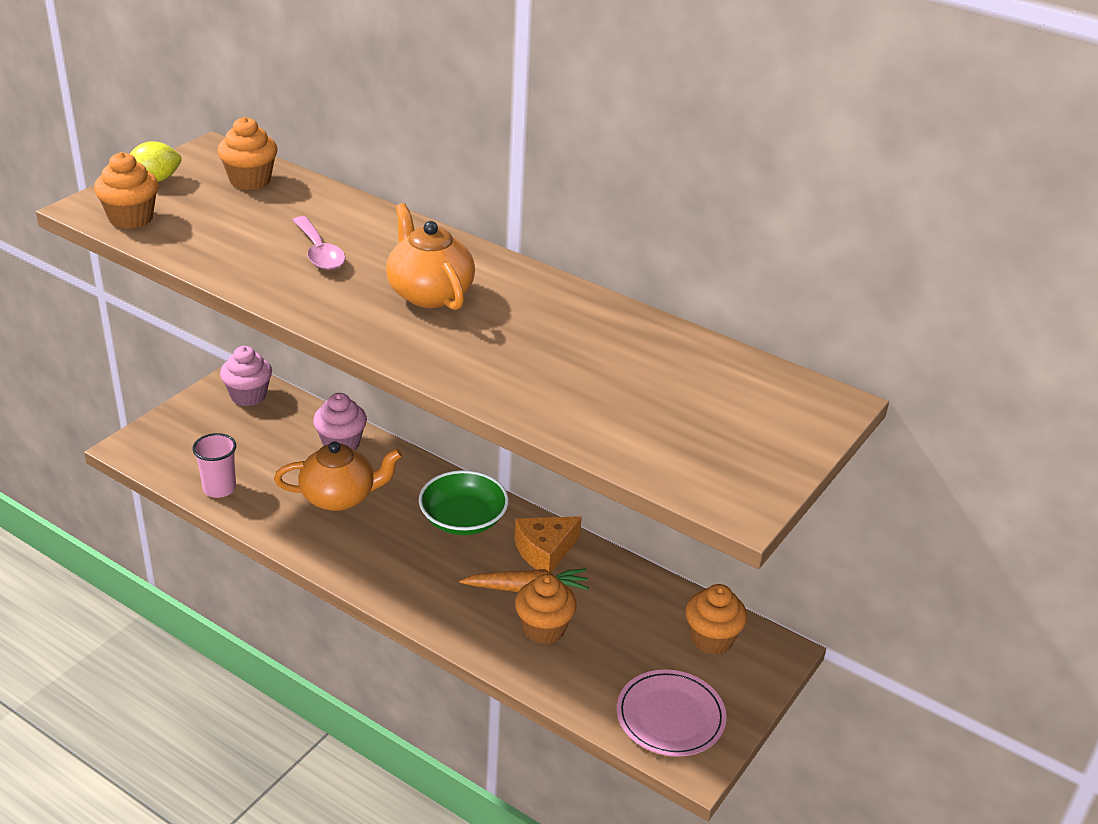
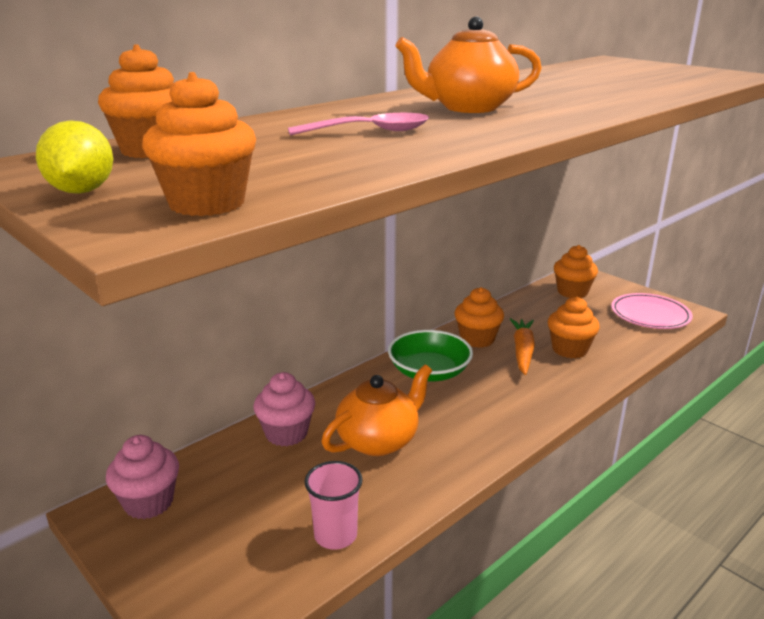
camera: 75 degrees left, 10 degrees down
orange teapot [274,441,402,511] -> orange teapot turned 45 degrees clockwise [321,364,432,456]
orange cheese [514,516,582,573] -> orange cupcake [454,287,504,348]

